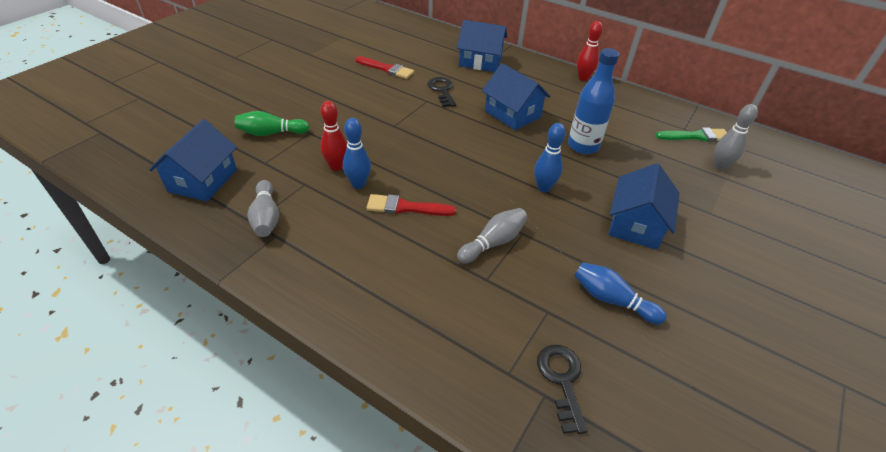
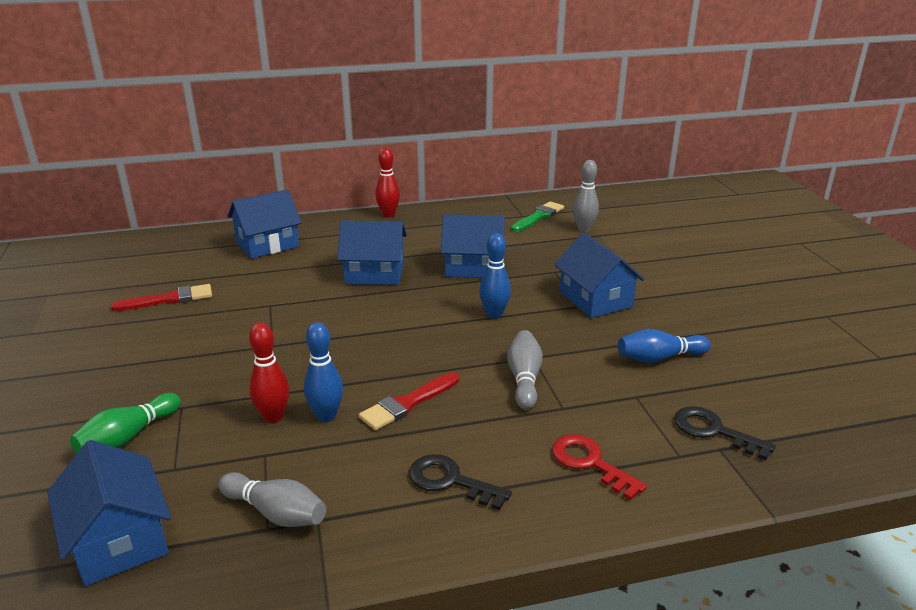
camera: 45 degrees left, 15 degrees down
black key [427,77,456,107] -> black key moved to [409,454,512,510]
blue bottle [568,48,619,154] -> blue house [441,214,505,278]
none -> red key [552,434,647,500]

